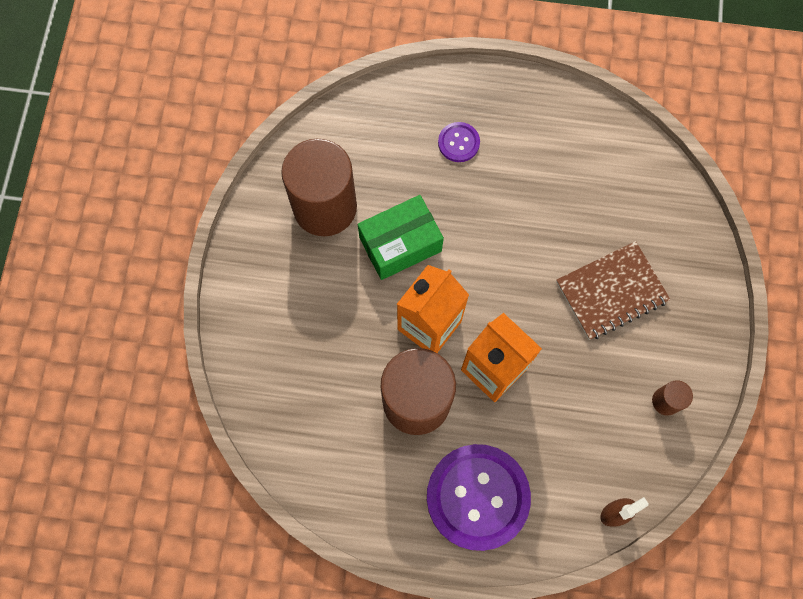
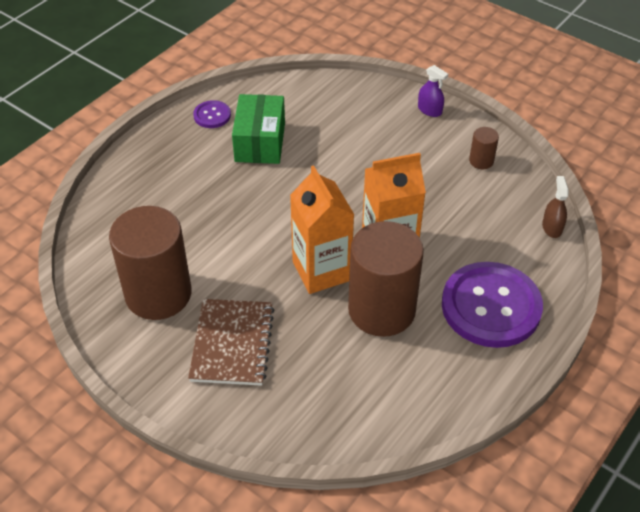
camera: 60 degrees left, 25 degrees down
green box [358,195,444,280] -> green box moved to [232,94,285,164]
purple button [438,122,480,162] -> purple button moved to [193,100,231,128]
brown notebook [556,241,671,340] -> brown notebook moved to [188,299,275,386]
none -> purple spray bottle [418,65,448,117]

